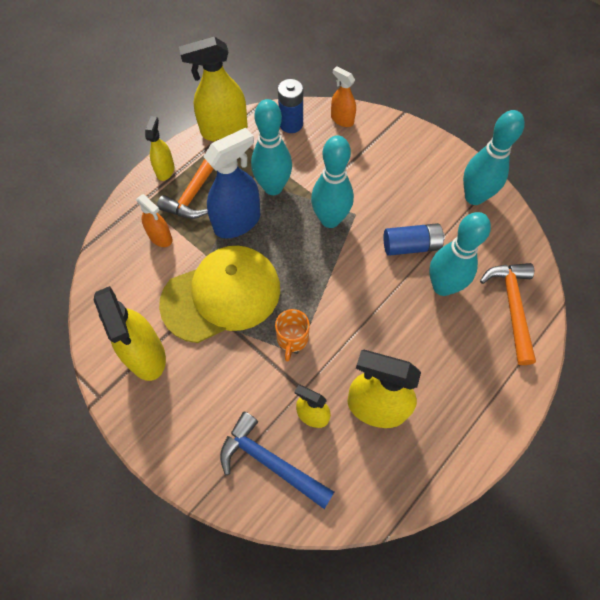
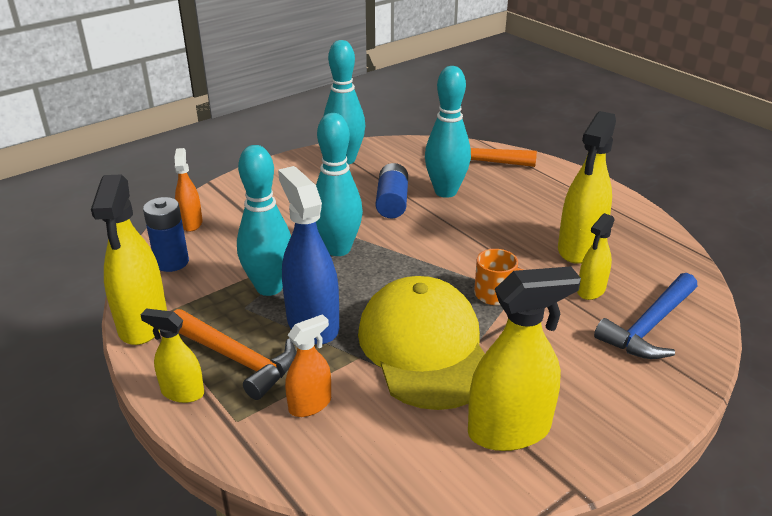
camera: 80 degrees left, 30 degrees down
orange spray bottle [331,66,356,127] -> orange spray bottle turned 120 degrees clockwise [174,148,203,232]

